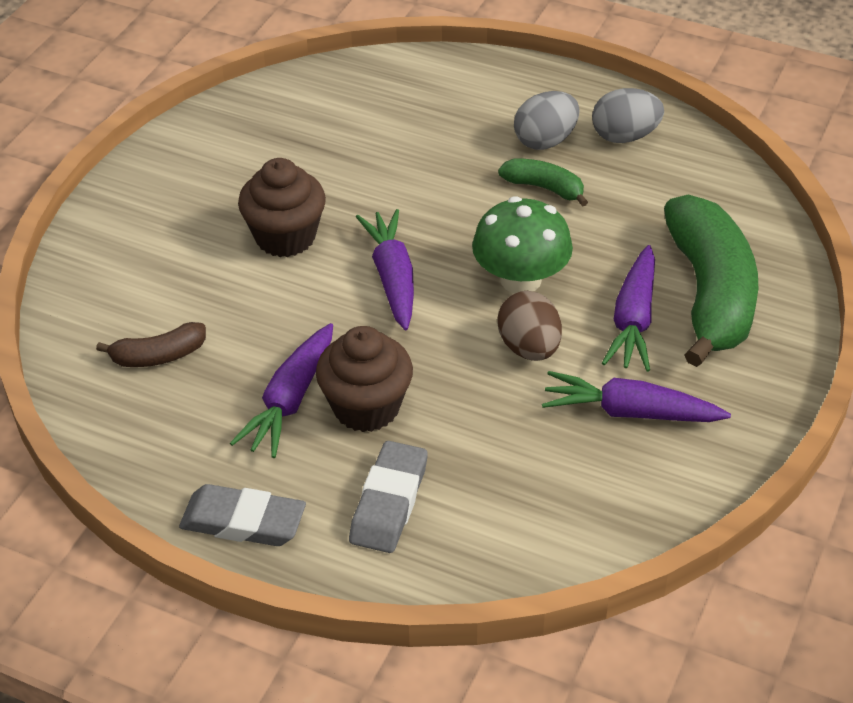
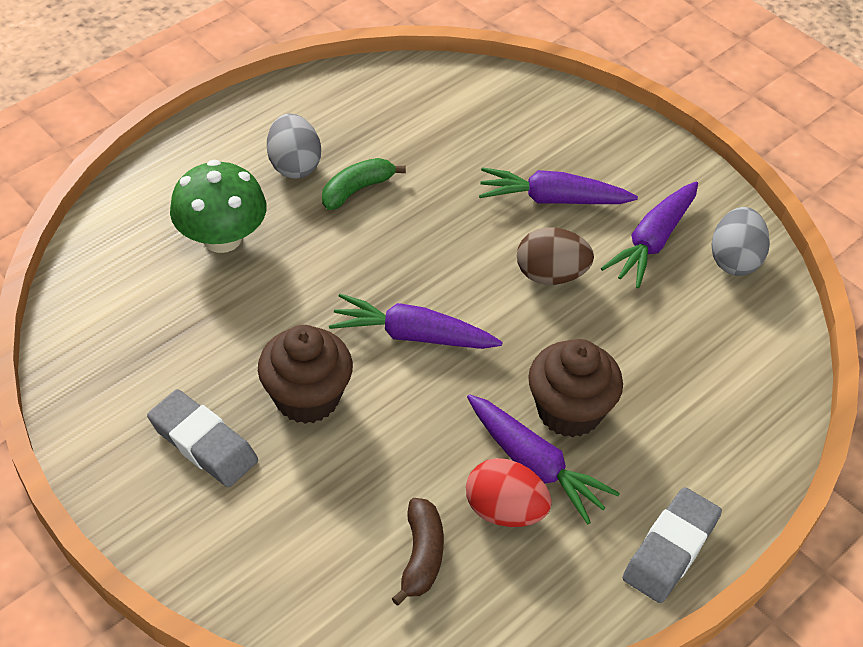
camera: 70 degrees left, 5 degrees up
grey eraser [349,441,428,553] -> grey eraser moved to [147,389,258,487]
green mushroom [472,196,573,293] -> green mushroom moved to [170,160,266,253]
grey egg [592,88,664,143] -> grey egg moved to [711,207,770,276]
purple carrot [602,245,655,372] -> purple carrot turned 150 degrees clockwise [479,167,638,204]
green banana [664,195,758,367] -> none
none -> red egg [466,458,552,527]

